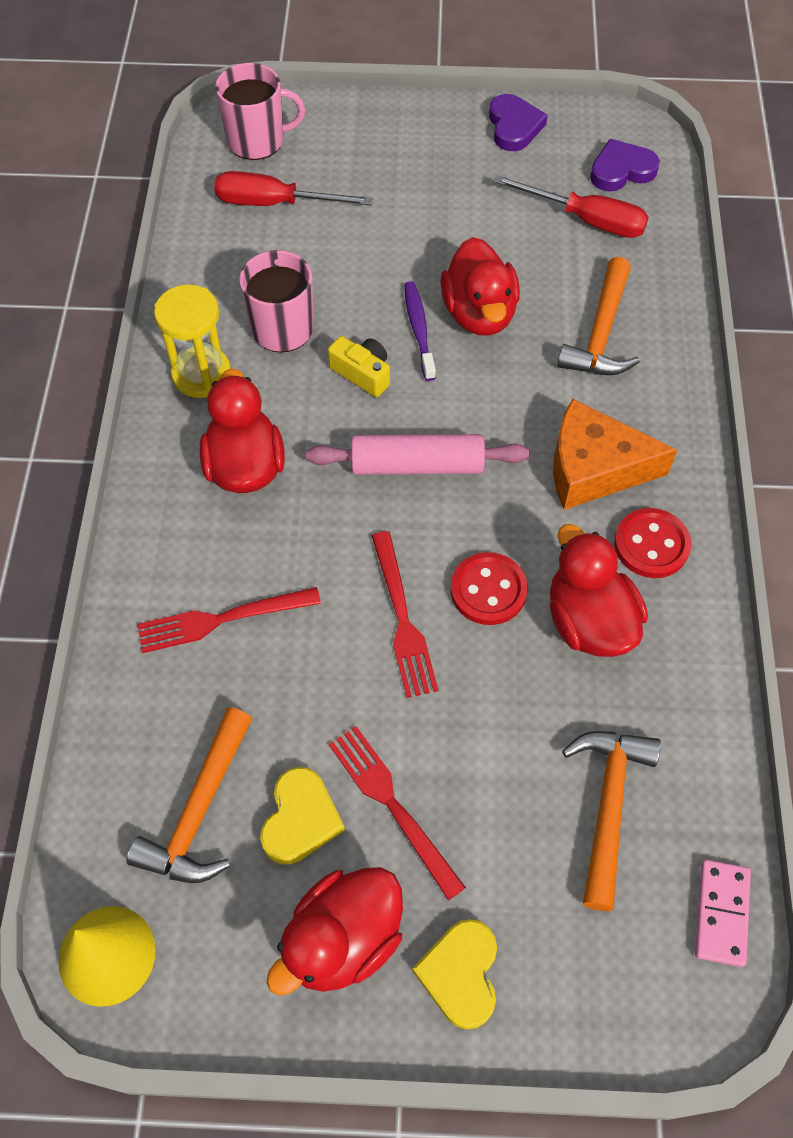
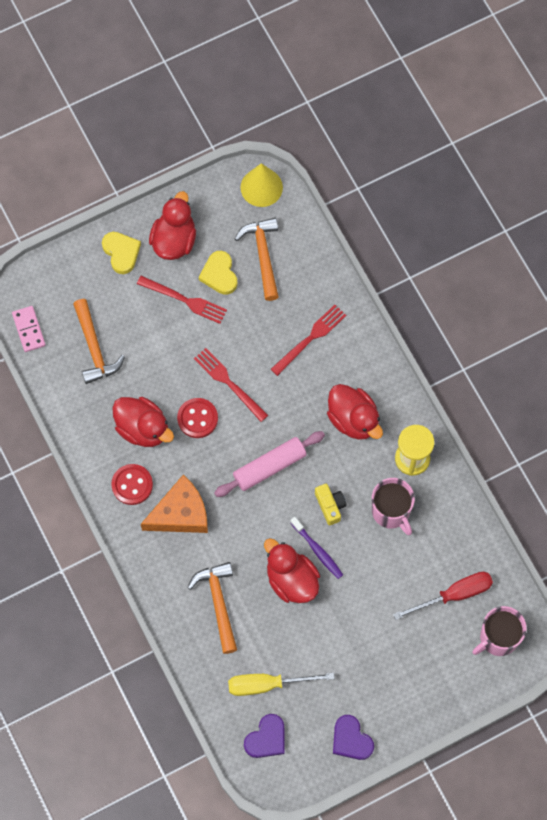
camera: 150 degrees right, 10 degrees up
yellow camera [328,336,390,397] -> yellow camera turned 120 degrees counterclockwise [315,484,347,525]
red screwdriver [494,175,649,238] -> yellow screwdriver [228,673,335,696]

